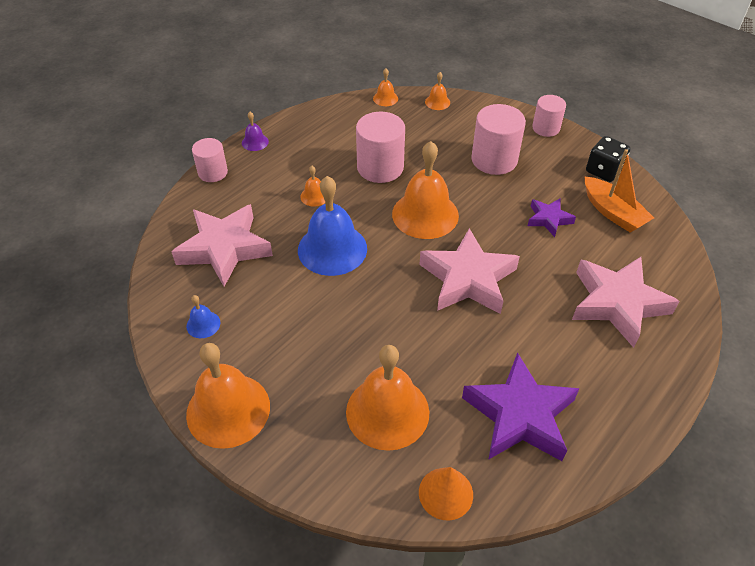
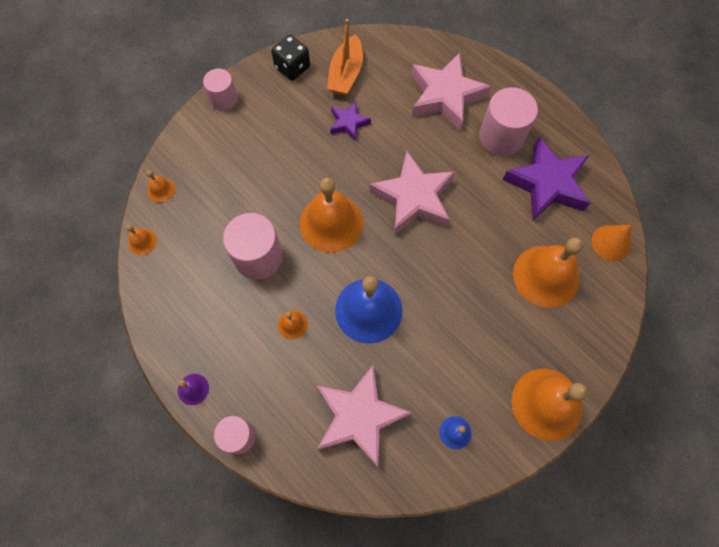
camera: 85 degrees left, 20 degrees up
pink cylinder [471,104,526,175] -> pink cylinder moved to [479,87,538,156]
orange boat [584,149,654,233] -> orange boat turned 135 degrees clockwise [327,19,363,96]

